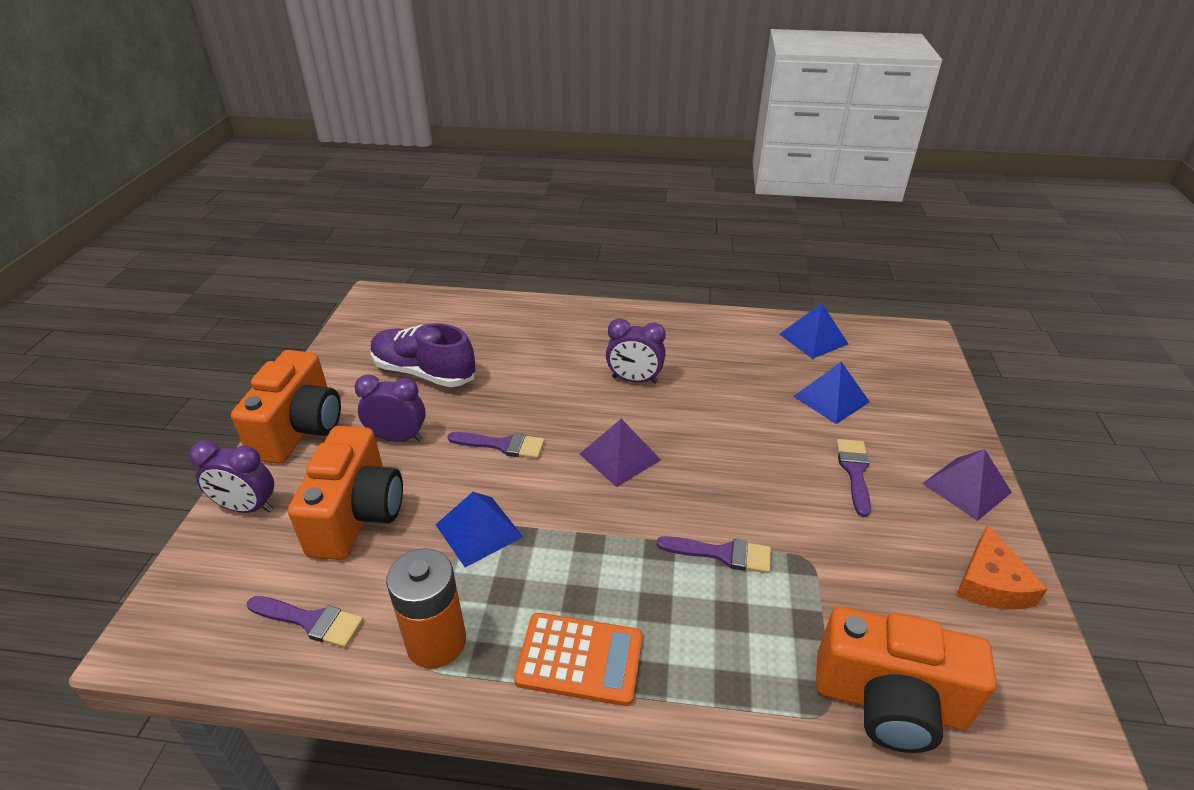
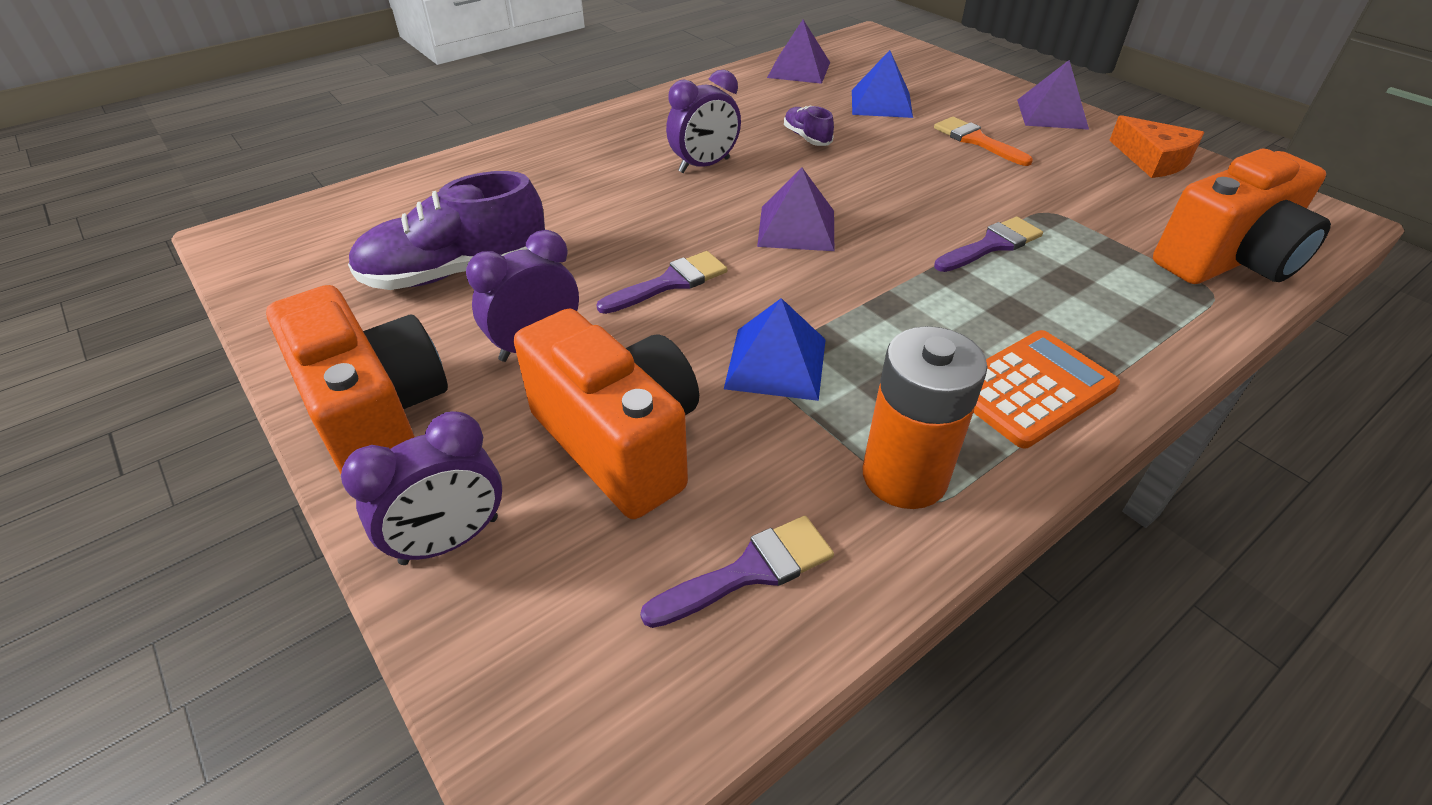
camera: 45 degrees left, 5 degrees up
blue pyramid [780,303,848,359] -> purple pyramid [767,20,830,84]
purple brush [836,439,871,517] -> orange brush [934,117,1033,166]
none -> purple shoe [784,105,834,146]

